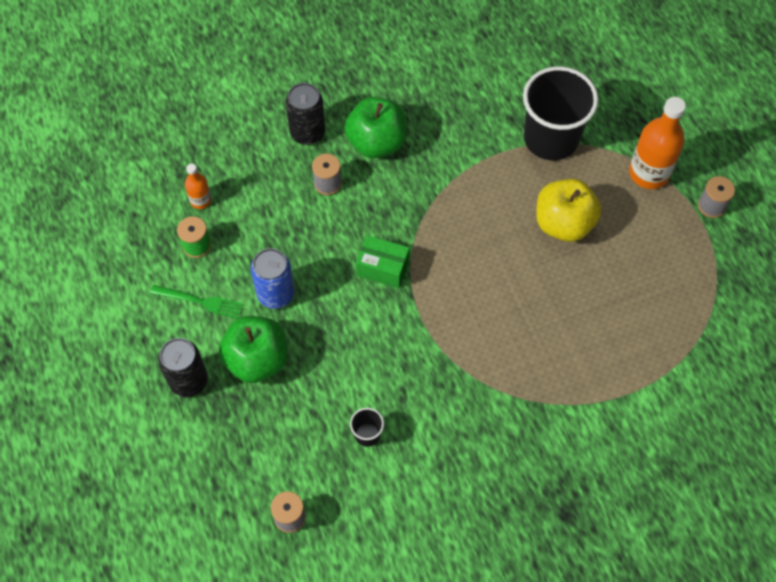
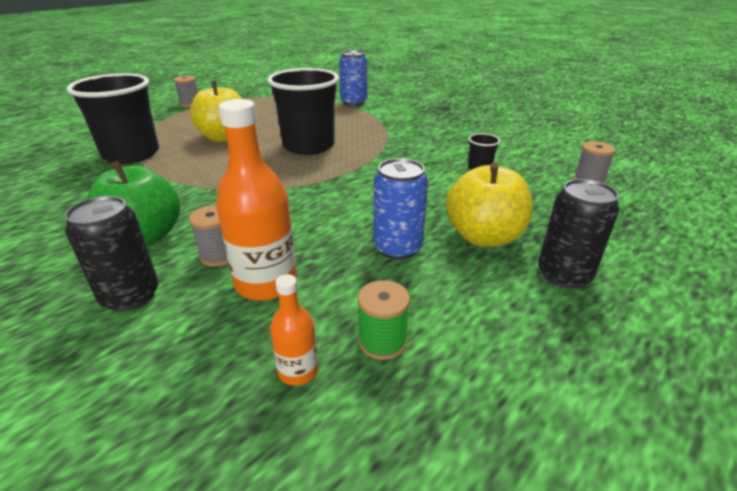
camera: 115 degrees left, 30 degrees down
green fork [150,285,244,319] -> none
green apple [219,316,288,383] -> yellow apple [446,163,532,247]
green box [356,235,410,288] -> none
orange bottle [629,97,686,189] -> orange bottle moved to [216,99,297,301]
none -> black cup [267,68,339,155]
none -> blue can [339,50,367,106]

